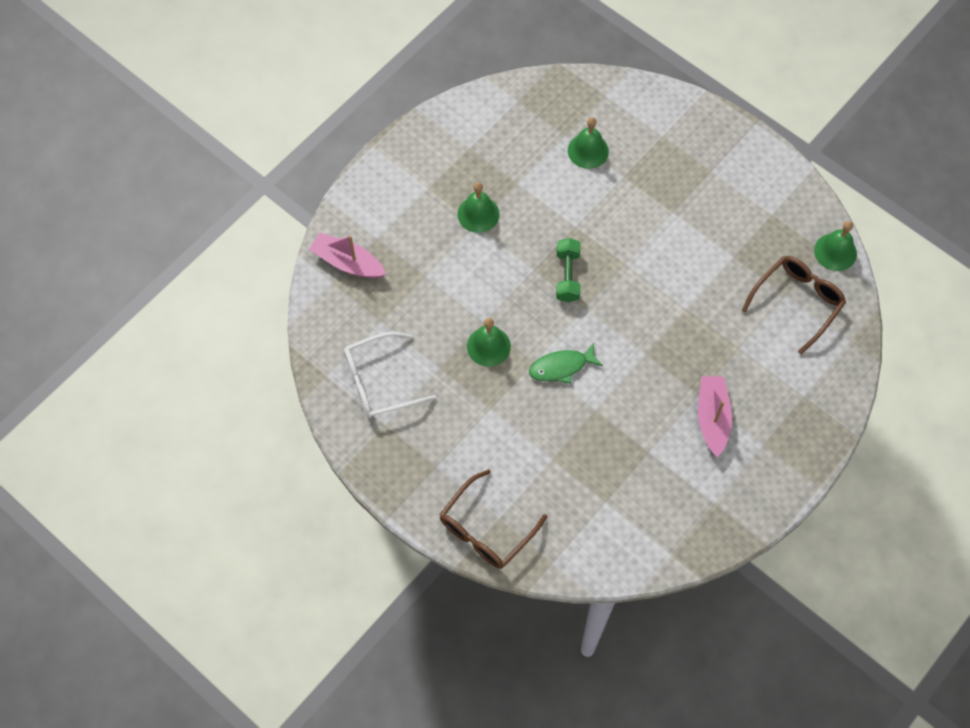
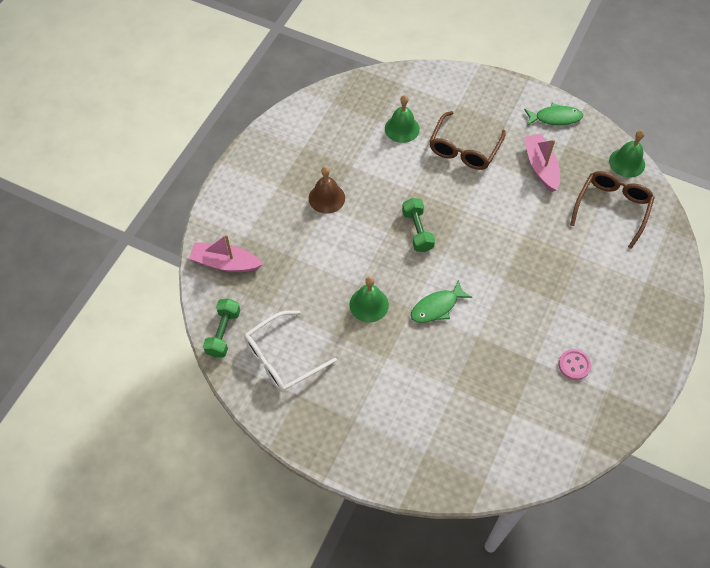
camera: 15 degrees left, 5 degrees down
brown glasses [440,469,547,569] -> brown glasses moved to [429,111,506,170]
green bell [458,182,500,233] -> brown bell [309,166,345,214]
pink boat [698,376,732,457] -> pink boat moved to [524,134,560,192]
none -> green dumbbell [203,299,240,358]
none -> green fish [524,103,583,126]
none -> pink button [558,349,591,380]

